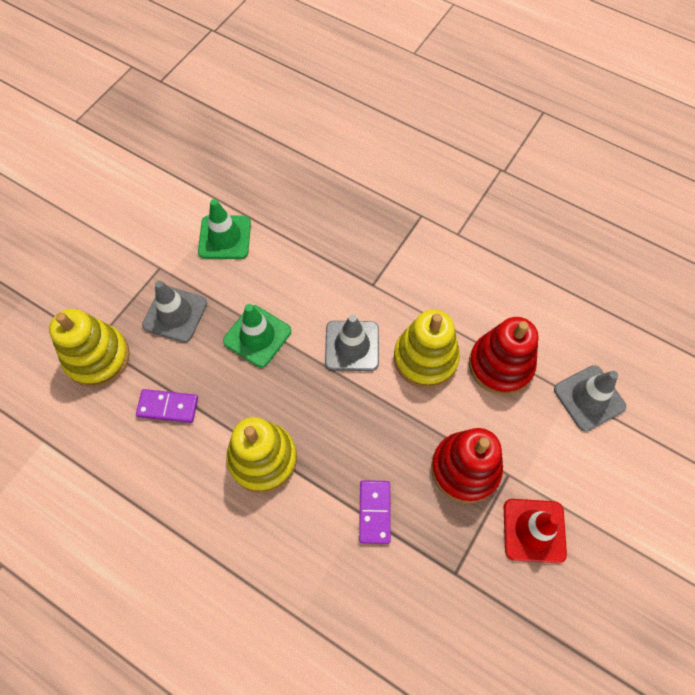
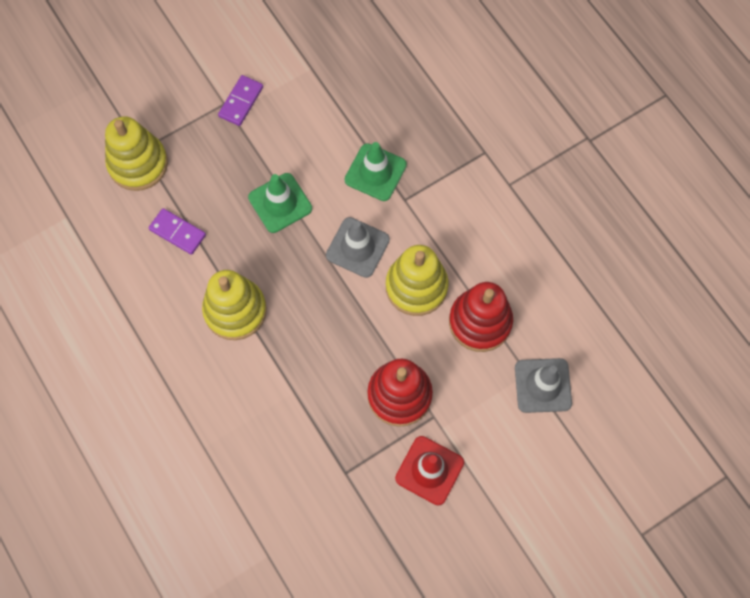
camera: 25 degrees right, 5 degrees up
grey traffic cone [142,281,207,343] -> none
green traffic cone [198,199,251,259] -> green traffic cone moved to [345,142,407,201]
purple domino [359,480,391,544] -> purple domino moved to [218,75,263,126]

